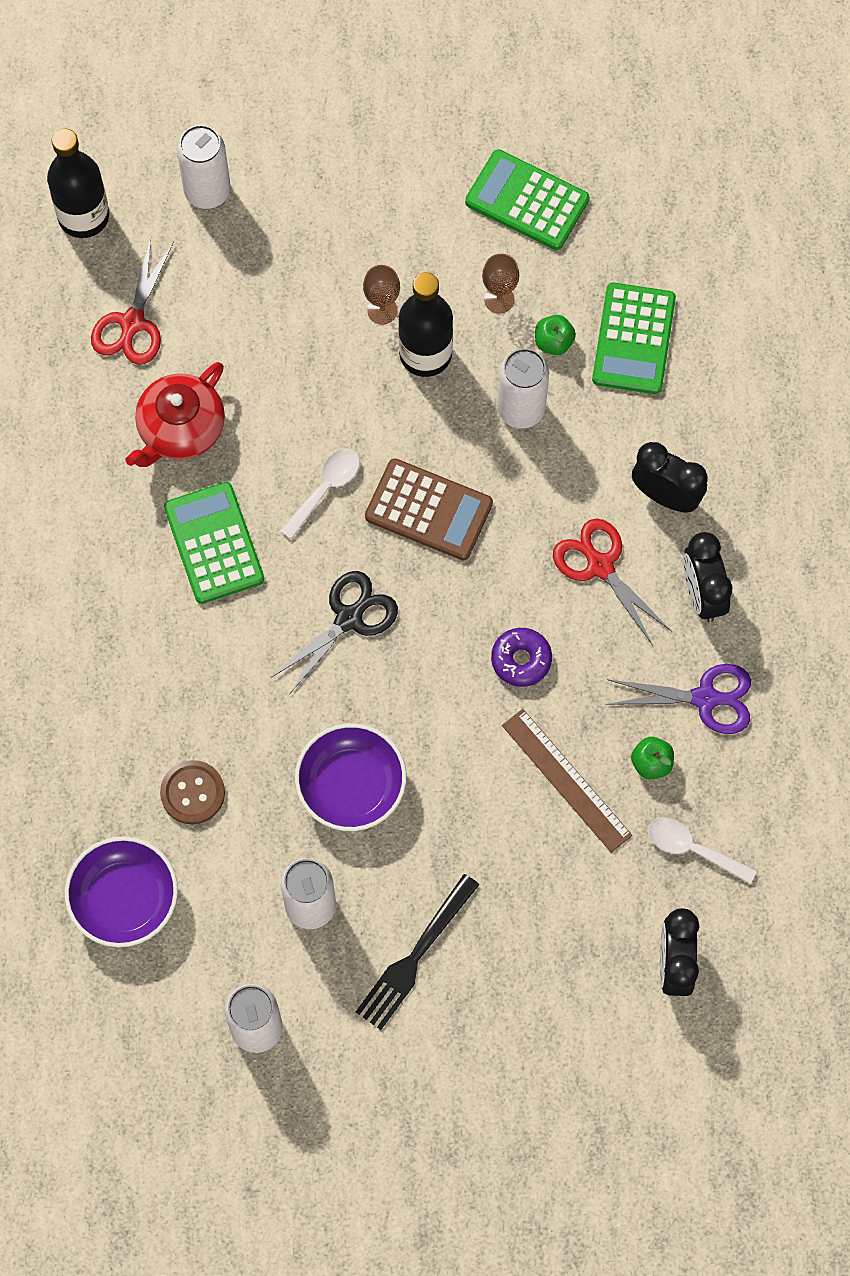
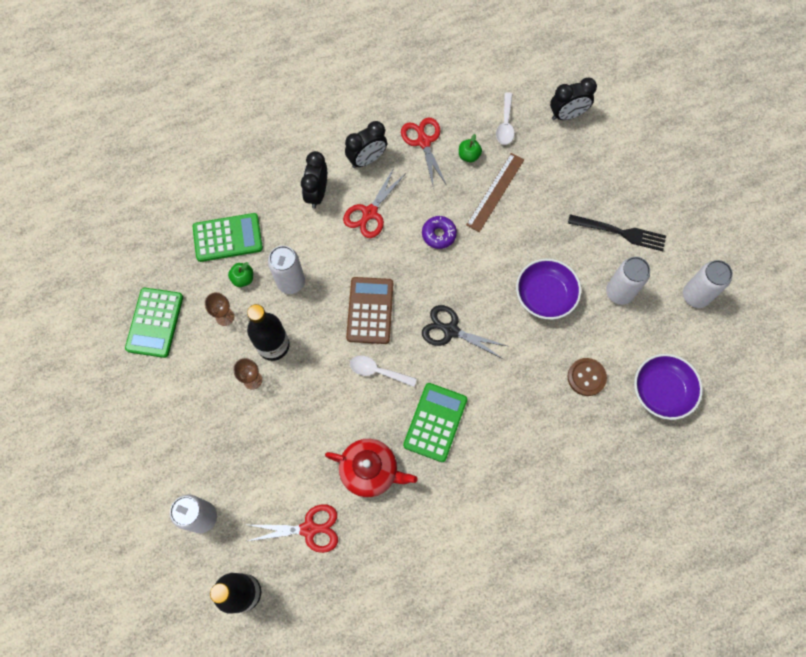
camera: 110 degrees left, 0 degrees up
green calculator [164,482,264,604] -> green calculator turned 150 degrees clockwise [403,383,467,462]
purple scissors [606,664,751,734] -> red scissors [401,117,447,189]

